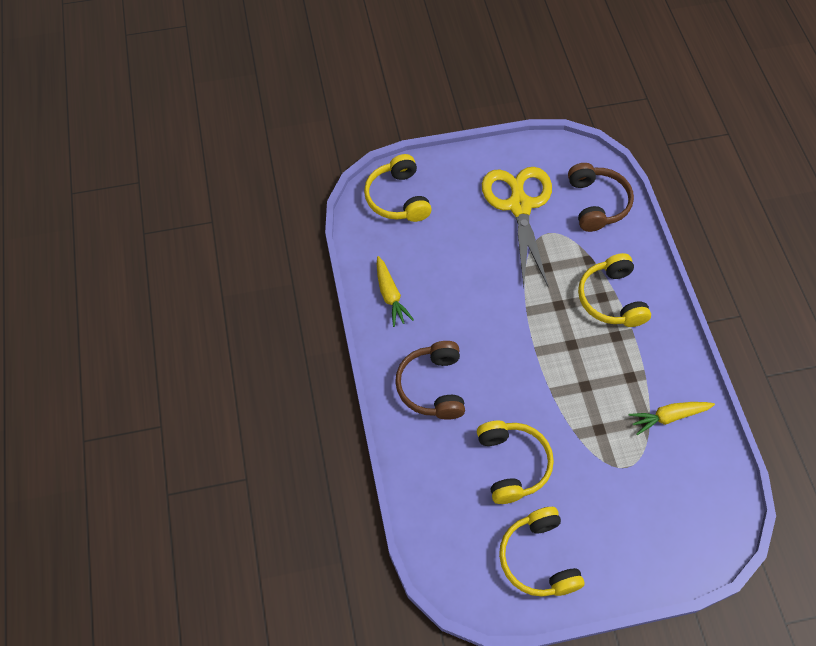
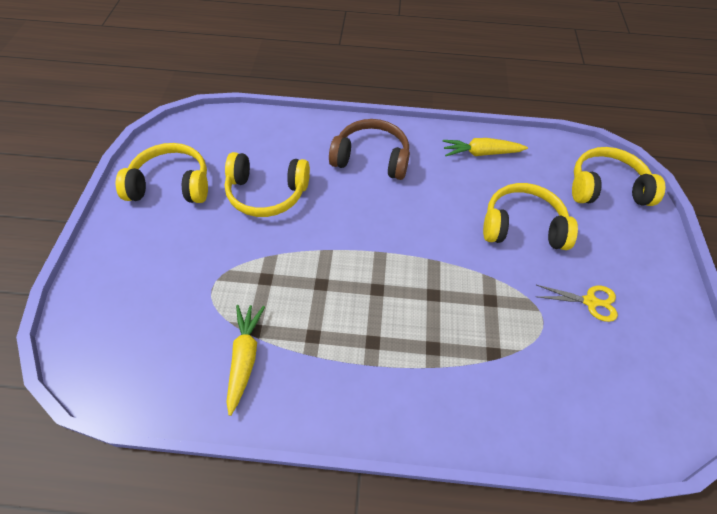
camera: 105 degrees right, 5 degrees down
yellow scissors [482,167,552,288] -> yellow scissors [537,285,618,322], size x0.42
brown headphones [568,163,634,232] -> none
yellow headphones [578,253,651,327] -> yellow headphones moved to [483,183,578,250]

